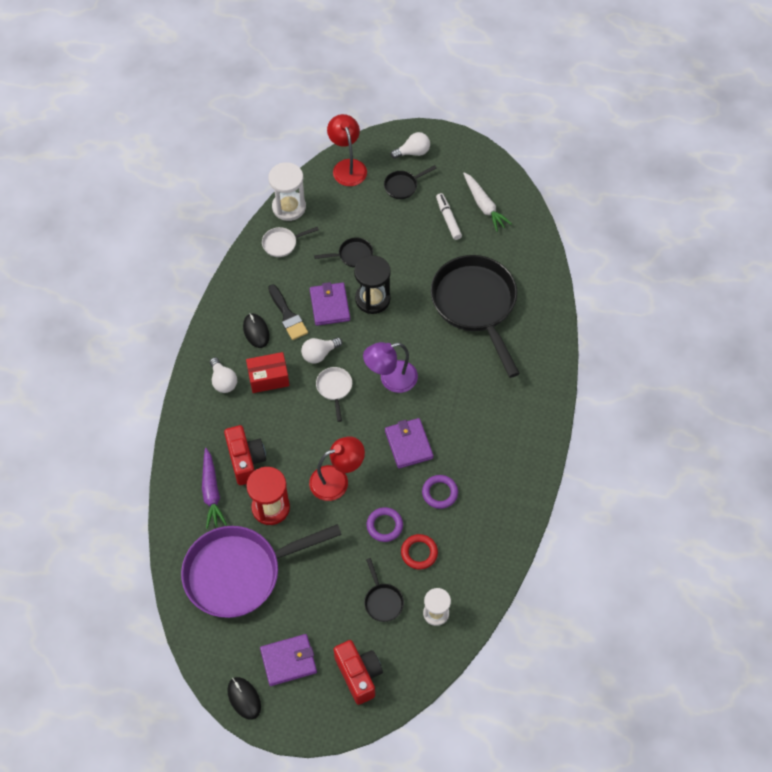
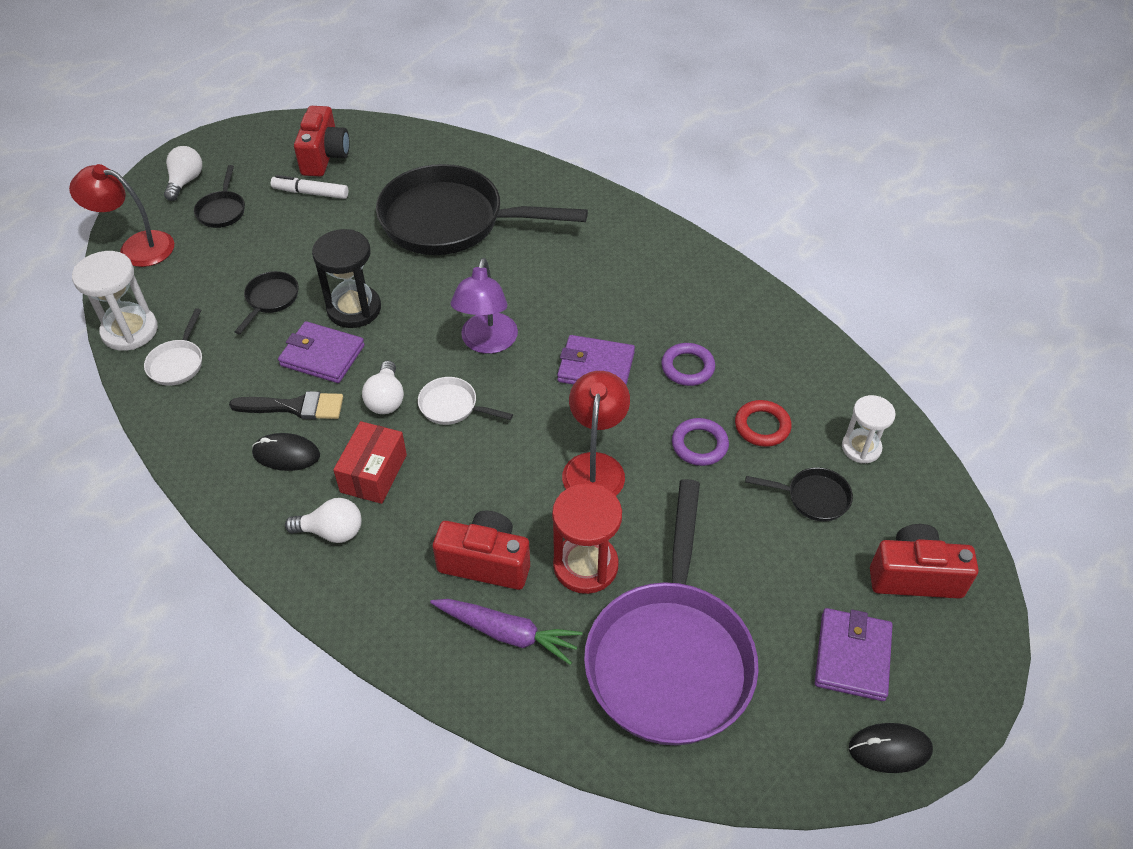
camera: 60 degrees left, 10 degrees down
white carrot [463,172,512,232] -> red camera [294,106,350,176]

